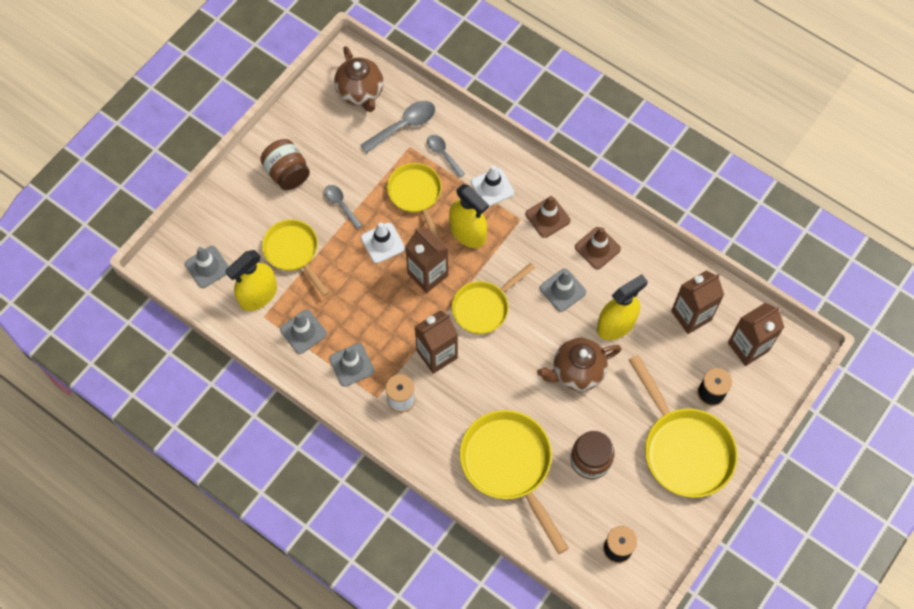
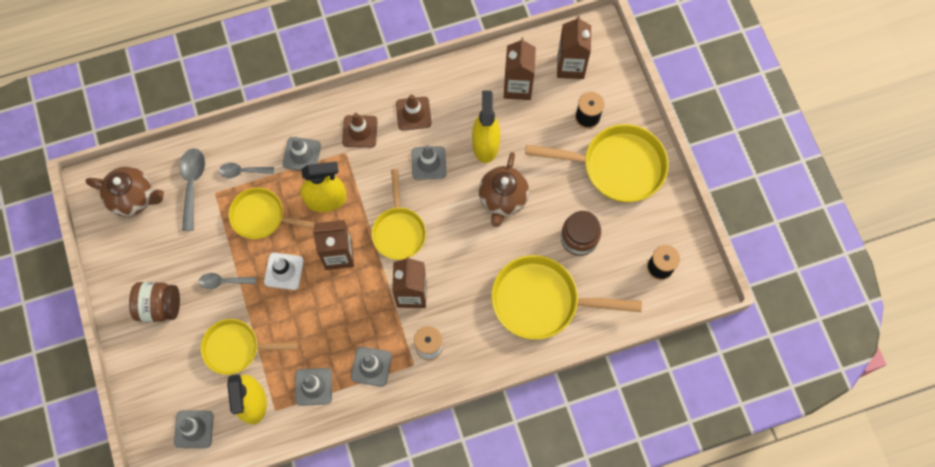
camera: 55 degrees left, 5 degrees up
white traffic cone [471,165,514,207] -> grey traffic cone [283,137,321,171]

